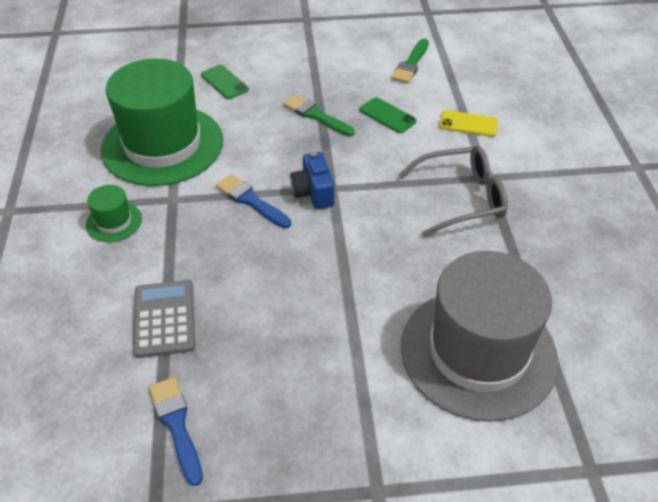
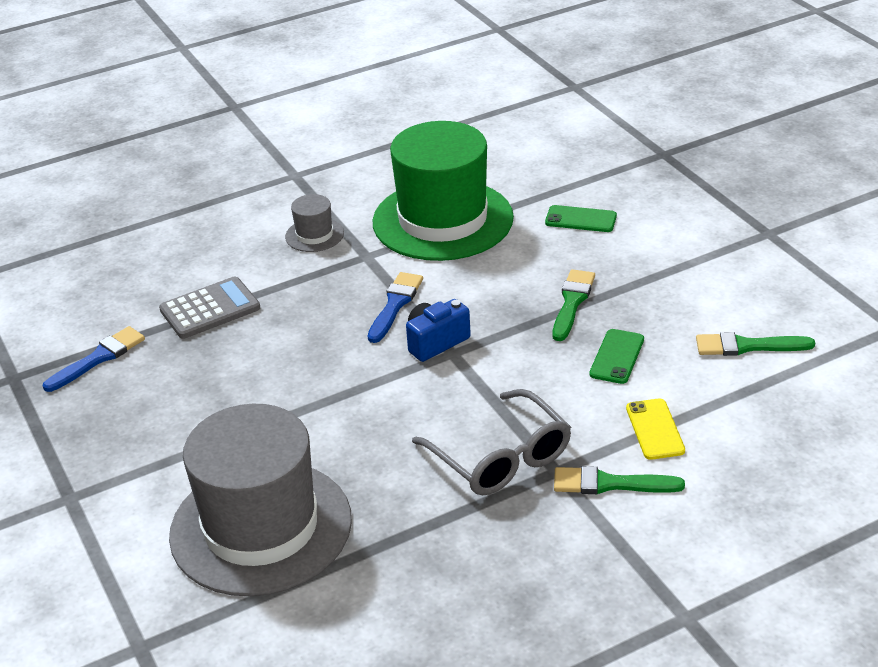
camera: 70 degrees right, 10 degrees down
green hat [86,185,142,242] -> grey hat [285,194,344,252]
green phone [201,65,249,99] -> green phone turned 75 degrees clockwise [545,205,617,232]
none -> green brush [554,466,685,494]

